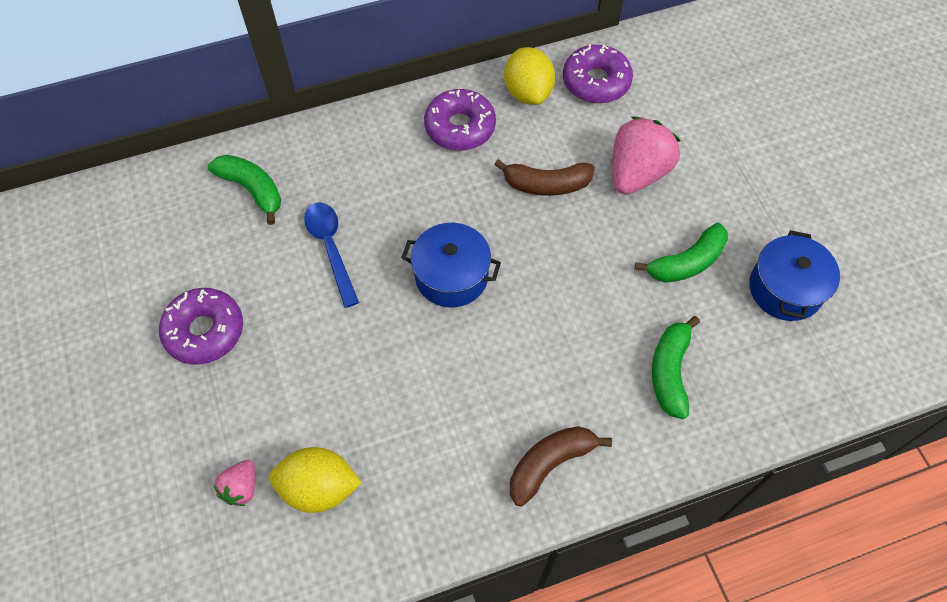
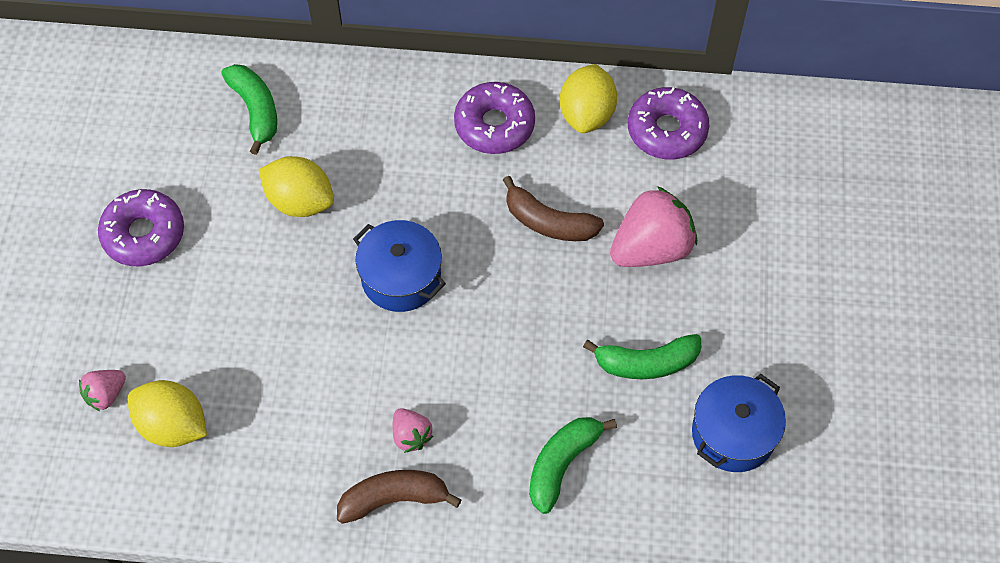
camera: 25 degrees right, 0 degrees up
blue spoon [304,202,359,308] -> yellow lemon [258,156,334,217]
none -> pink strawberry [392,408,433,453]

